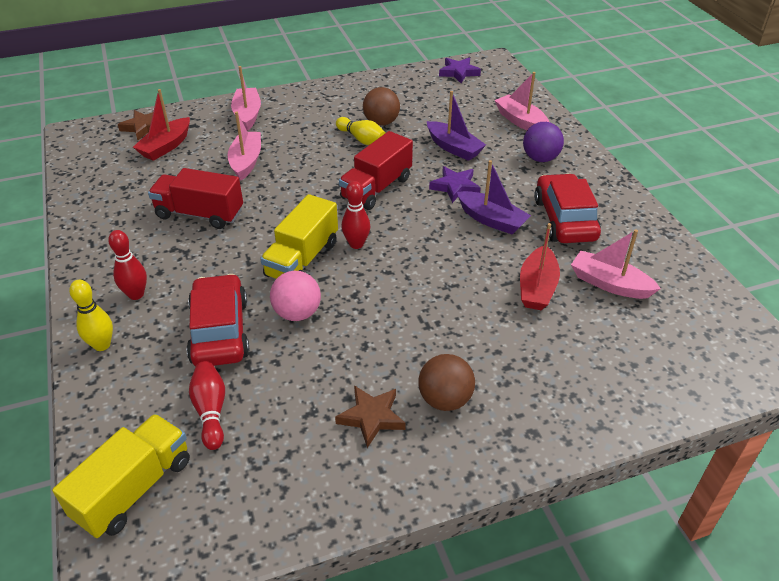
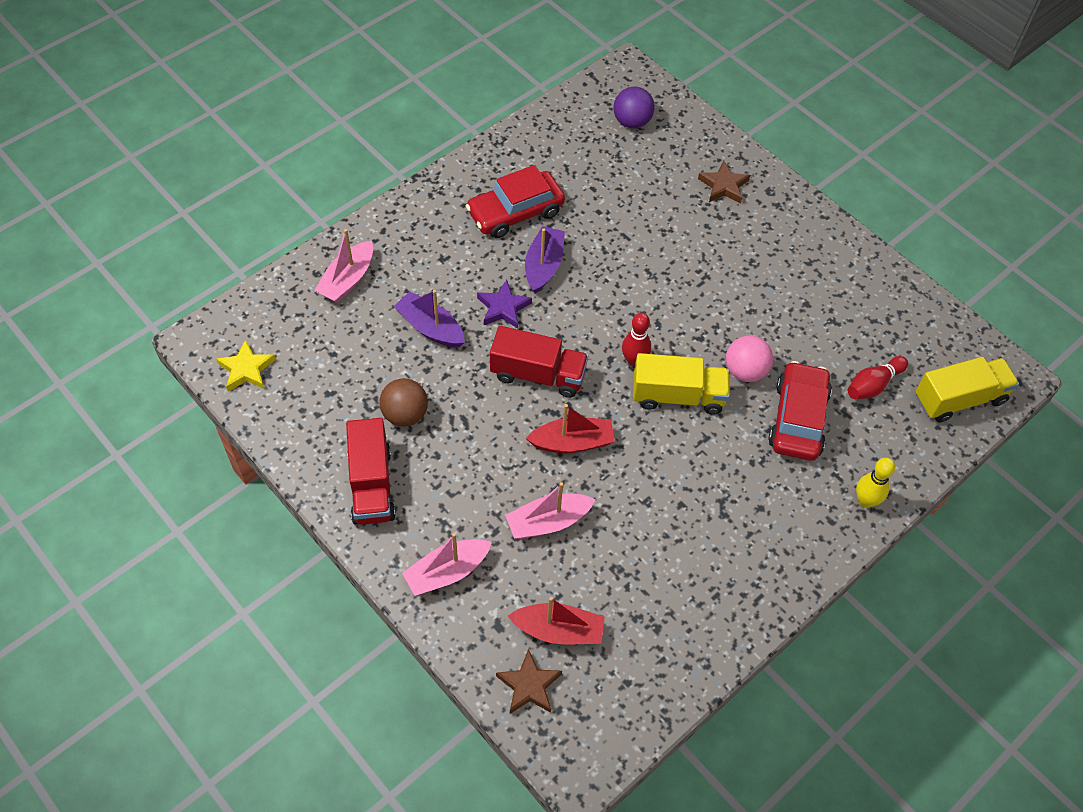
camera: 115 degrees left, 15 degrees up
yellow truck [52,414,190,538] -> yellow truck turned 150 degrees clockwise [915,357,1019,422]
red bowling pin [108,230,147,300] -> none
red truck [148,168,243,229] -> red truck moved to [346,418,396,525]
red car [187,274,249,366] -> red car turned 135 degrees clockwise [768,361,832,461]
brown star [335,385,406,448] -> brown star moved to [698,161,750,204]
yellow bowling pin [336,117,385,145] -> none
brown ball [418,354,475,411] -> none
purple boat [427,91,486,161] -> purple boat turned 75 degrees counterclockwise [393,290,465,348]
purple star [439,57,481,83] -> yellow star [216,339,276,392]
red boat [520,223,560,310] -> red boat moved to [526,404,615,453]
purple ball [523,122,564,162] -> purple ball moved to [614,86,655,129]
pink boat [571,229,661,299] -> none

